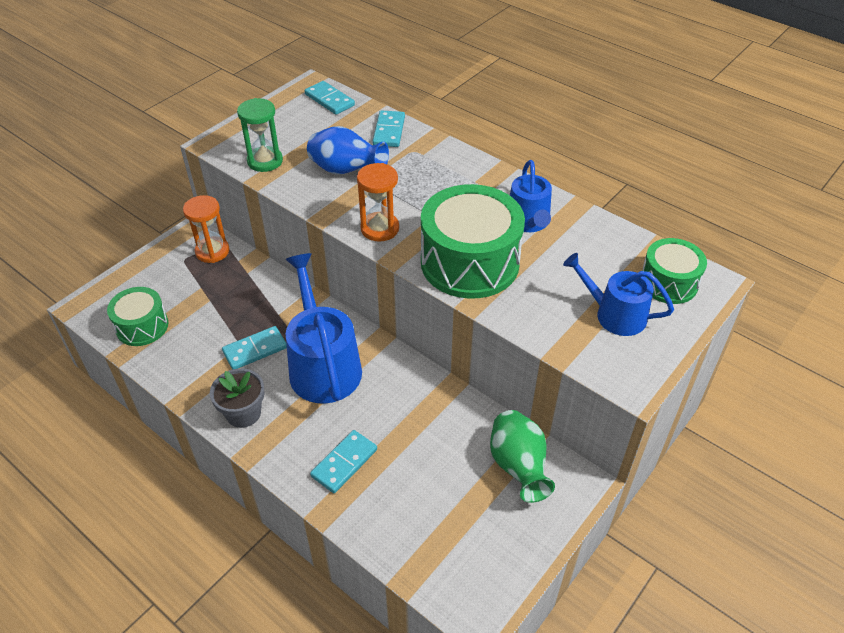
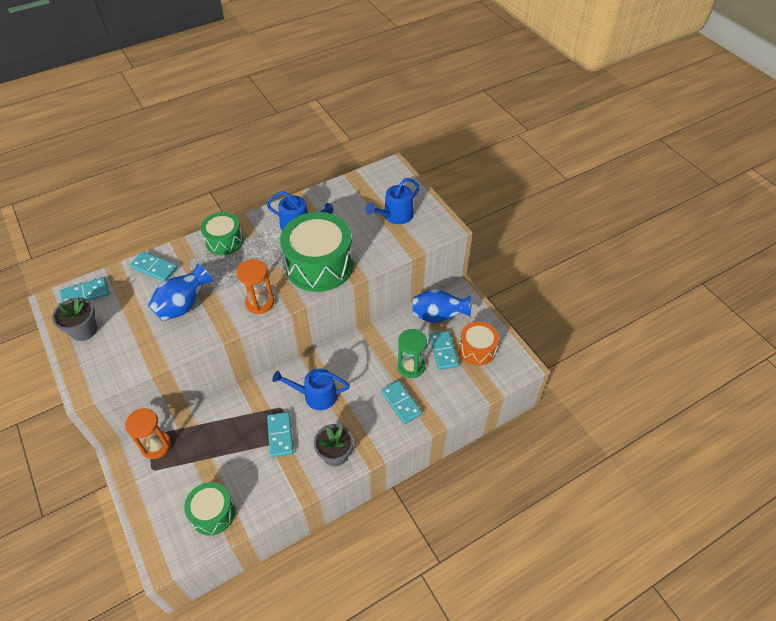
camera: 70 degrees left, 5 degrees up
green hourglass [237,98,283,172] -> green hourglass moved to [398,329,427,378]
blue watering can [285,253,362,404] -> blue watering can [272,369,350,410], size x0.61
green vase [490,410,555,503] -> blue vase [413,289,471,323]
green drum [642,238,707,304] -> green drum moved to [201,212,243,255]
none -> grey flower pot [52,298,97,341]
none -> turquoise domino [429,331,459,370]
none -> orange drum [459,321,499,365]

